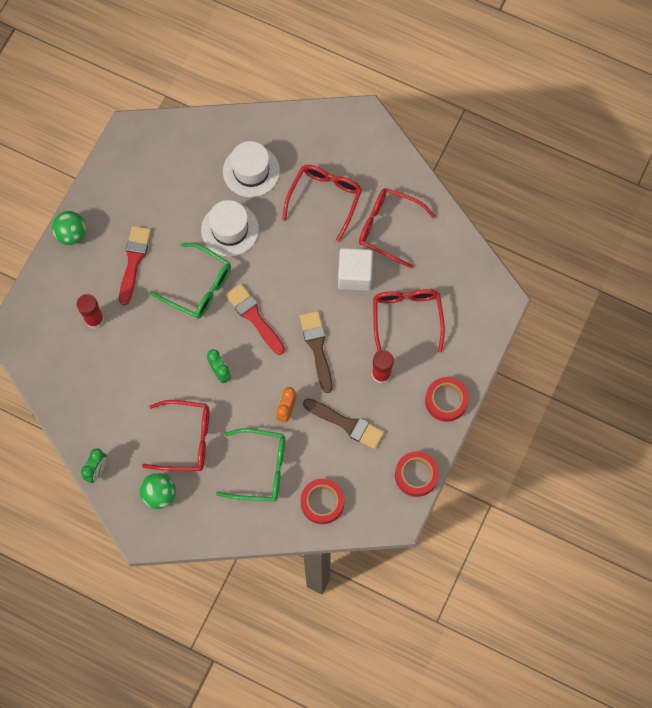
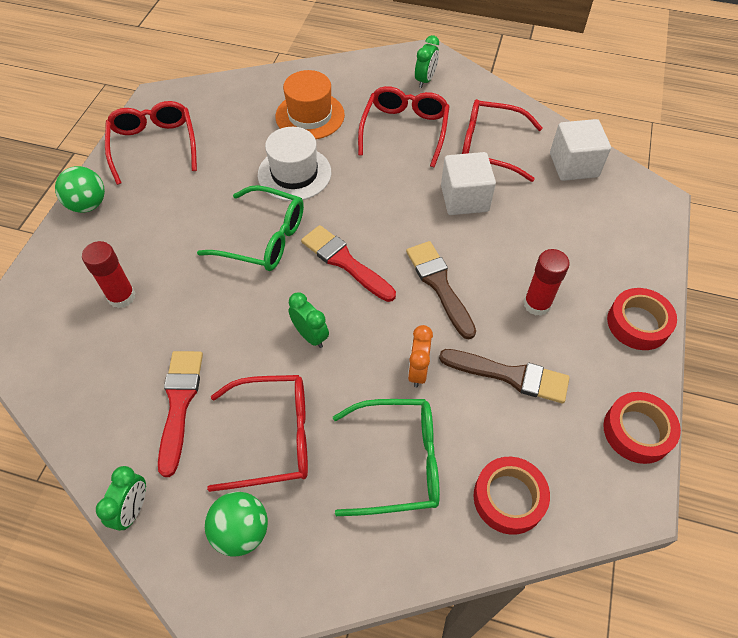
camera: 10 degrees left, 15 degrees down
red brush [119,226,151,305] -> red brush moved to [158,351,203,477]
white hat [223,141,280,197] -> orange hat [275,70,345,139]
red glasses [373,289,445,353] -> red glasses moved to [105,101,197,185]
none -> green clock [415,35,439,88]
none -> white cube [550,119,611,181]

